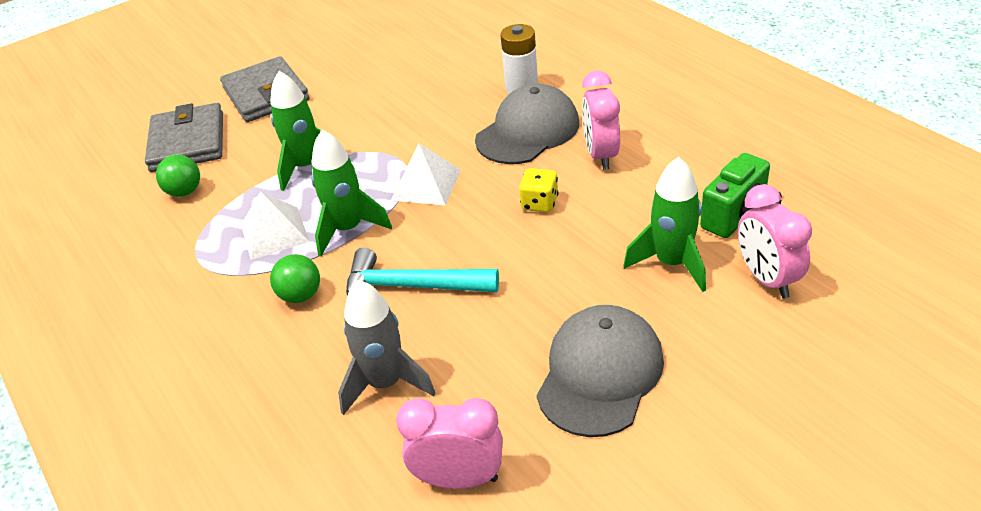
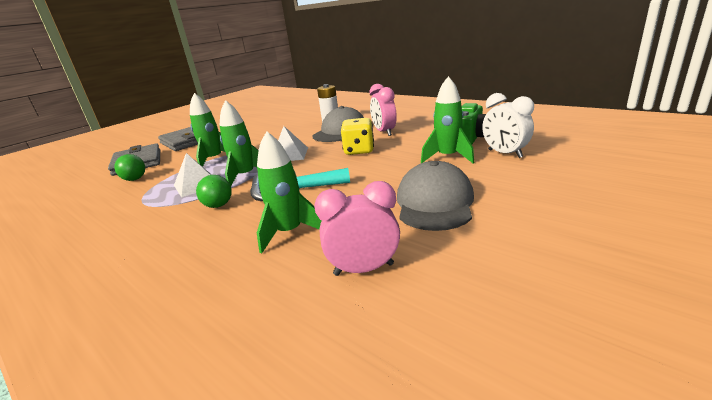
camera: 15 degrees left, 15 degrees down
grey rocket [338,280,435,415] -> green rocket [257,131,322,253]
yellow dice [519,168,559,212] -> yellow dice [341,118,374,155], size x1.54
pink clock [738,184,812,298] -> white clock [482,93,534,158]

